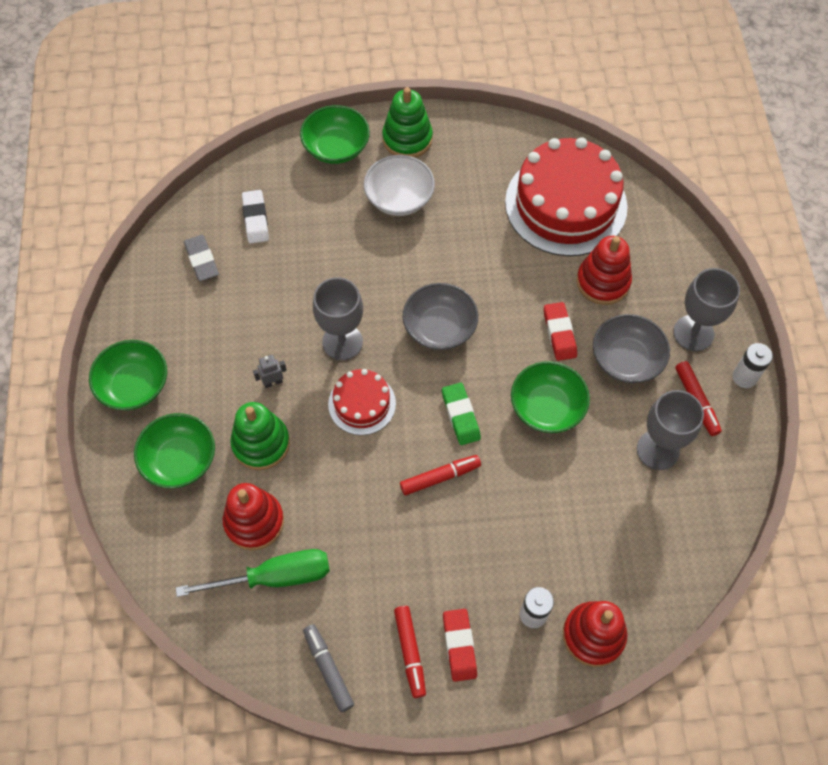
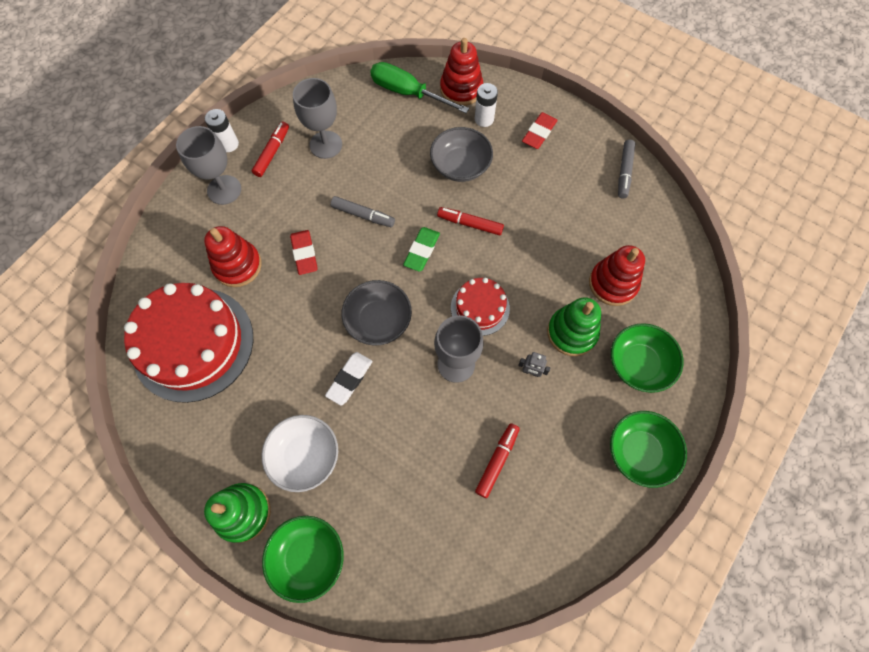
camera: 140 degrees left, 5 degrees up
green screwdriver [176,549,330,597] -> green screwdriver moved to [370,62,469,113]
grey eraser [184,235,219,281] -> none
white eraser [242,190,269,244] -> white eraser moved to [325,352,372,405]
red marker [394,606,426,698] -> red marker moved to [475,423,520,498]
green bowl [511,361,590,433] -> grey marker [331,196,395,227]
red eraser [544,302,577,361] -> red eraser turned 45 degrees counterclockwise [290,230,318,275]
grey bowl [593,314,670,383] -> grey bowl moved to [430,127,493,182]

